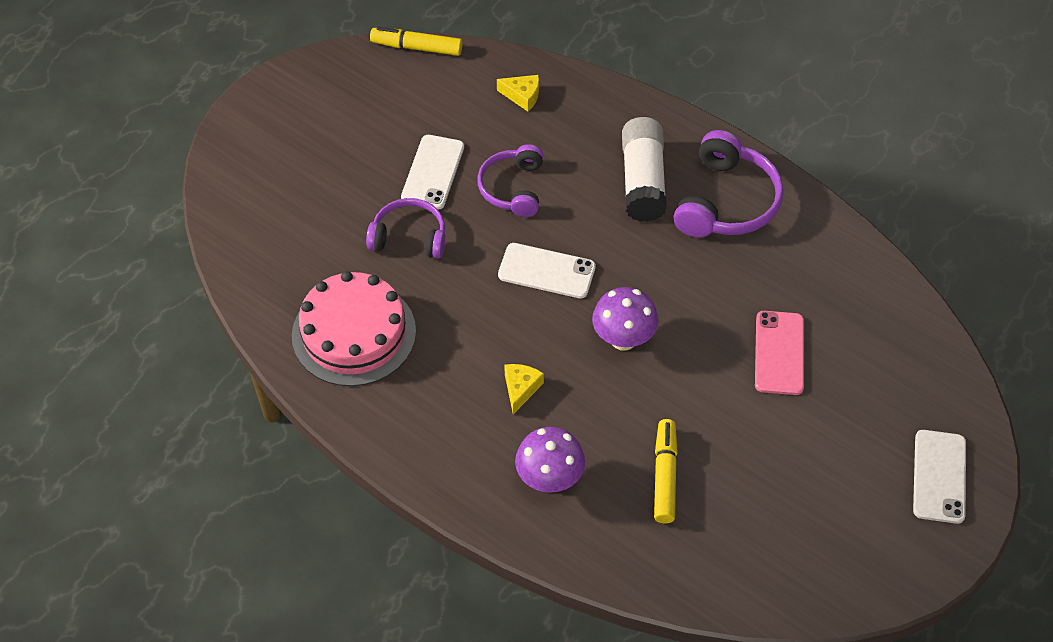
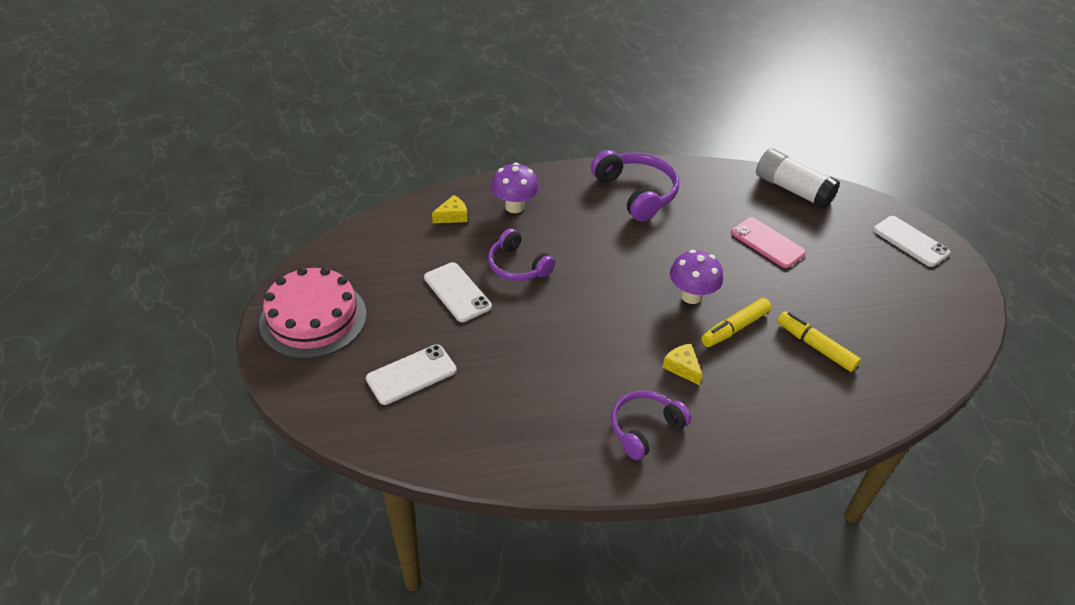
camera: 50 degrees left, 10 degrees down
pink cake [292,271,416,386] -> pink cake moved to [259,267,367,359]
purple headphones [366,198,445,259] -> purple headphones moved to [611,391,691,460]
yellow marker [370,27,463,56] -> yellow marker moved to [701,298,771,347]
white phone [498,243,596,298] -> white phone moved to [366,344,457,405]
purple mushroom [515,427,585,493] -> purple mushroom moved to [491,163,539,213]
white glue stick [622,117,667,222] -> white glue stick moved to [756,148,840,209]

